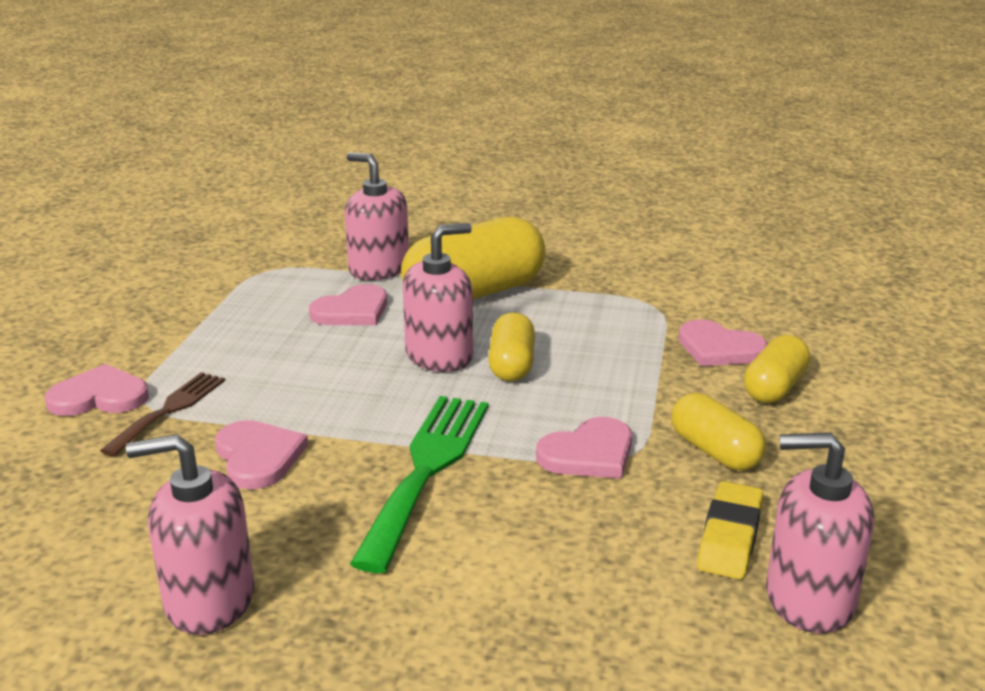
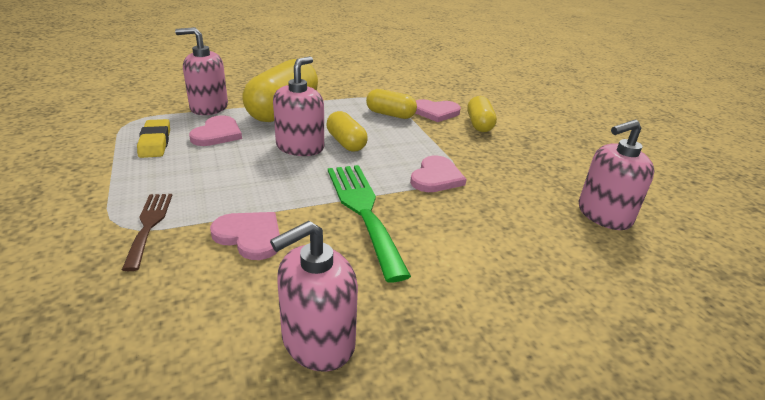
camera: 35 degrees left, 5 degrees up
pink heart [45,364,149,416] -> none
yellow capsule [671,393,766,471] -> yellow capsule moved to [366,89,417,119]
yellow eraser [697,481,763,579] -> yellow eraser moved to [137,119,170,158]

